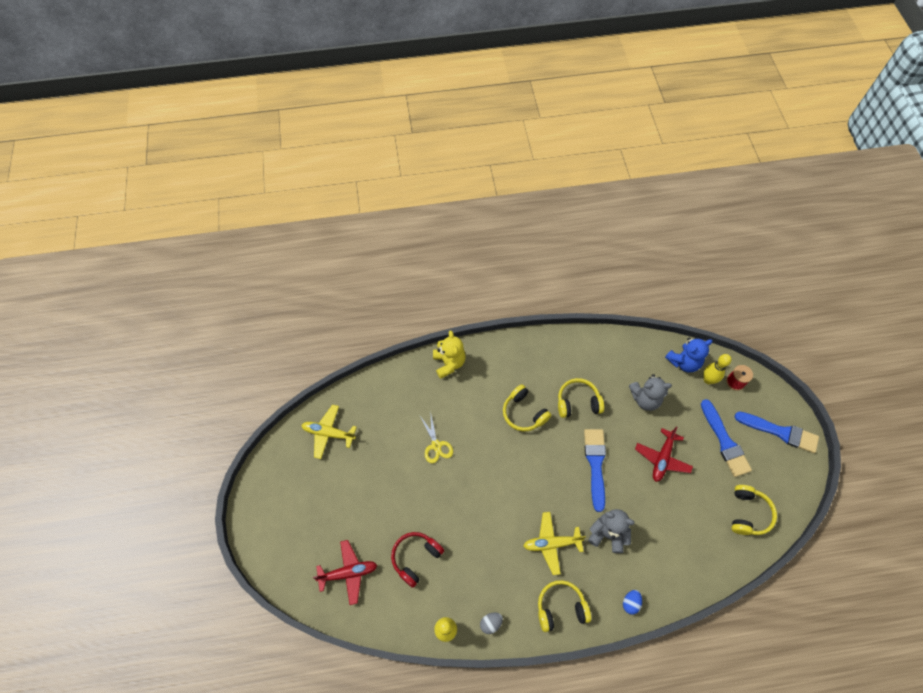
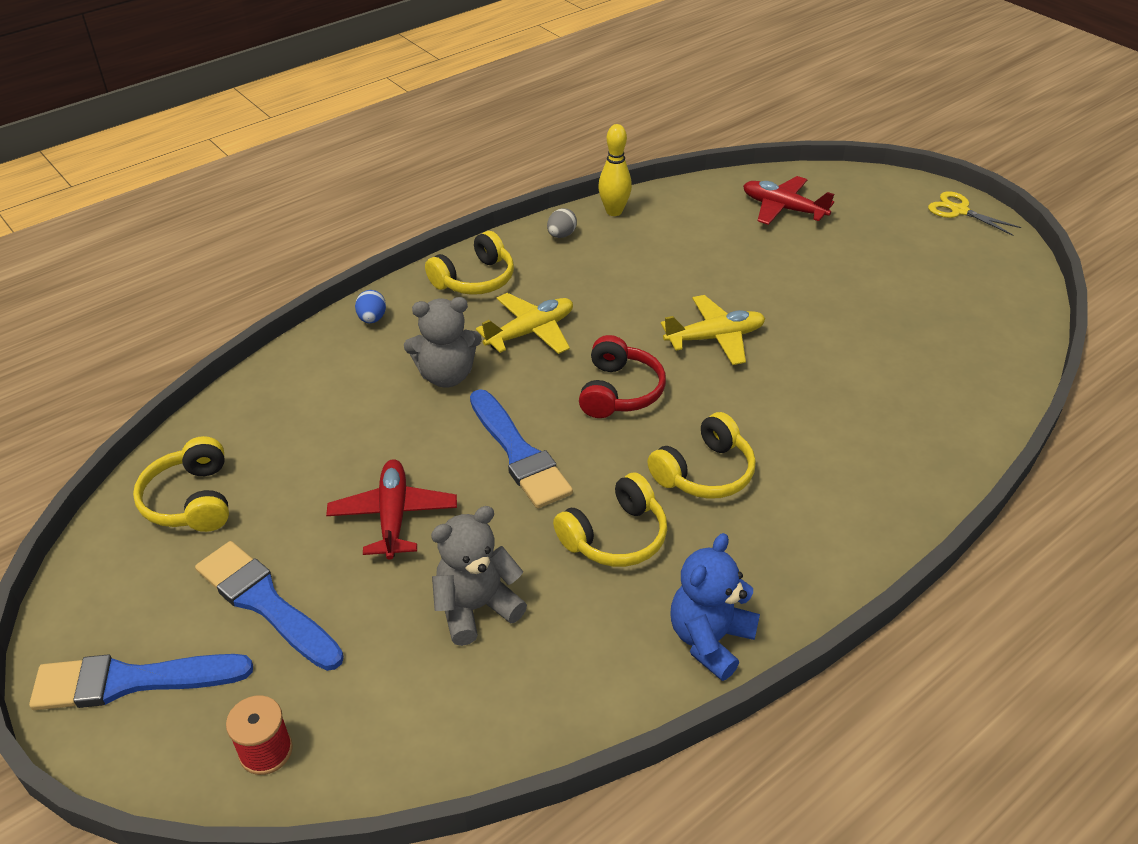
camera: 150 degrees right, 20 degrees down
yellow plane [301,405,357,459] -> yellow plane moved to [661,295,765,365]
red plane [313,540,377,605] -> red plane turned 75 degrees clockwise [743,176,834,225]
red headphones [391,532,444,588] -> red headphones moved to [579,335,666,418]
yellow scissors [420,415,453,463] -> yellow scissors moved to [928,191,1022,236]
yellow teddy bear [433,331,466,379] -> none
yellow headphones [503,385,551,431] -> yellow headphones turned 120 degrees clockwise [648,412,756,499]
blue teddy bear [665,337,713,372] -> blue teddy bear moved to [670,533,760,681]
yellow bowling pin [703,354,731,384] -> none

